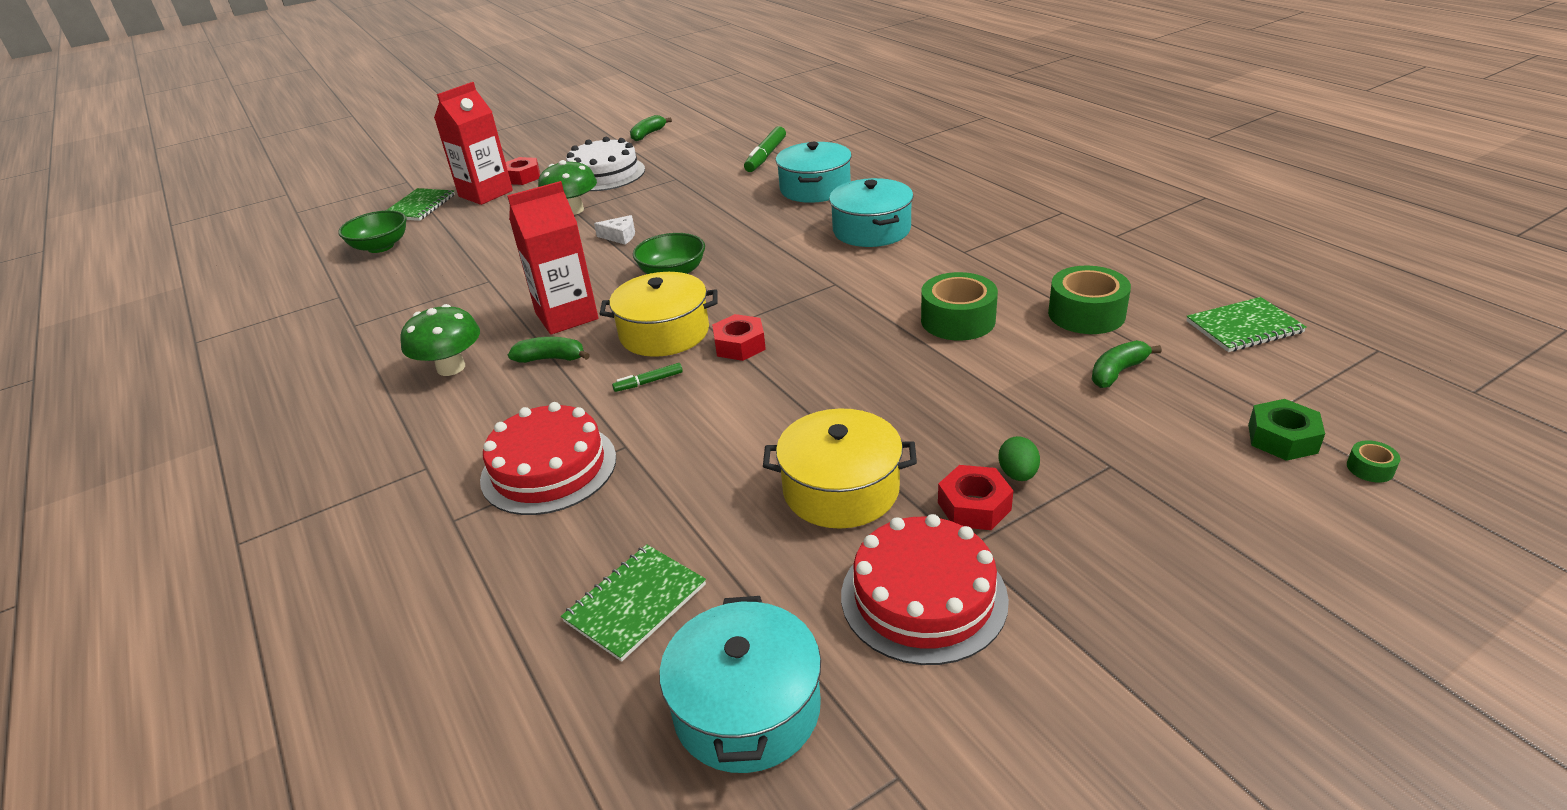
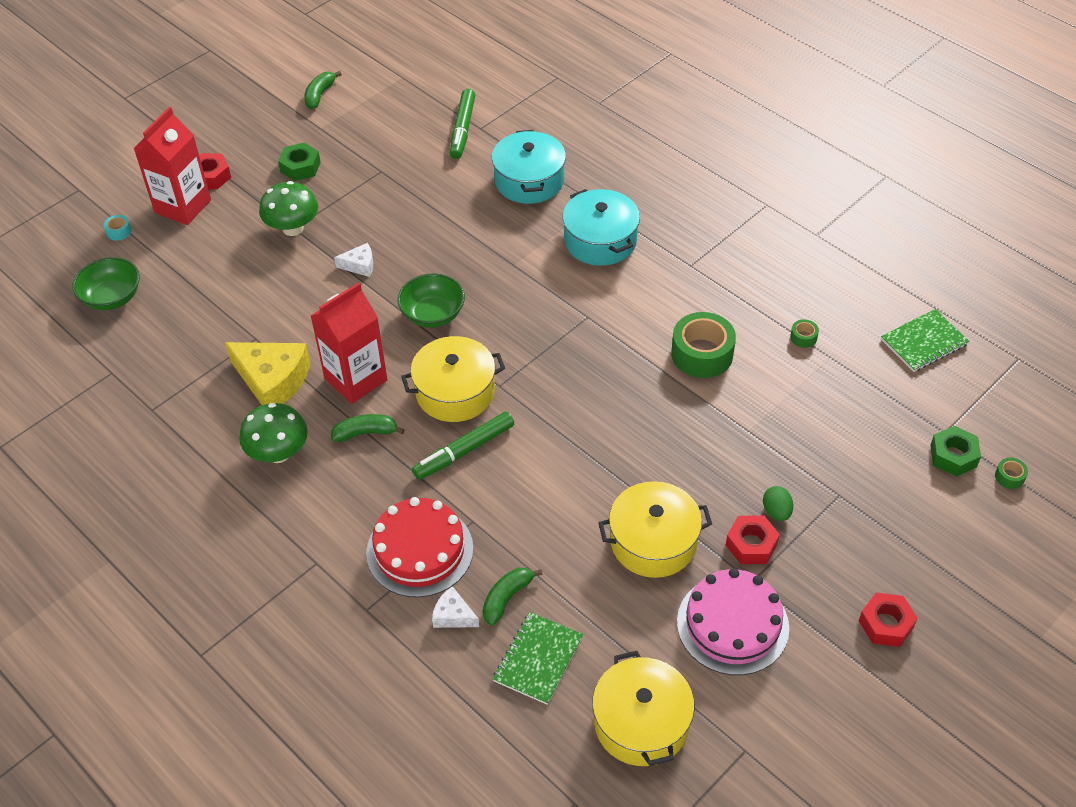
camera: 15 degrees left, 15 degrees up
green notebook [387,188,455,221] -> turquoise tape [104,215,131,241]
white cake [566,137,645,191] -> green nut [278,143,321,181]
green marker [612,363,683,392] -> green marker [412,412,514,480], size x1.93
turquoise pot [659,596,821,773] -> yellow pot [592,651,695,766]
red nut [712,314,766,361] -> red nut moved to [859,592,918,647]
red cake [841,514,1009,665] -> pink cake [677,568,789,675]
green tape [1048,266,1131,334] -> green tape [790,319,819,348], size x0.43
green banana [1092,340,1162,388] -> green banana moved to [483,568,543,626]
none -> yellow cheese [225,342,311,405]
none -> white cheese [432,586,479,628]

